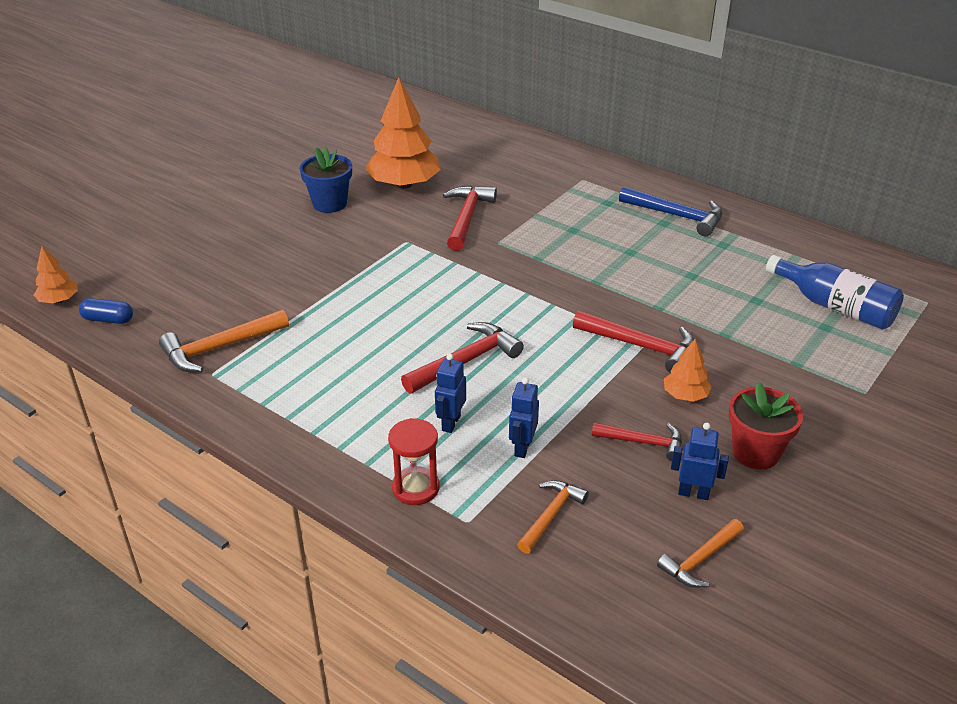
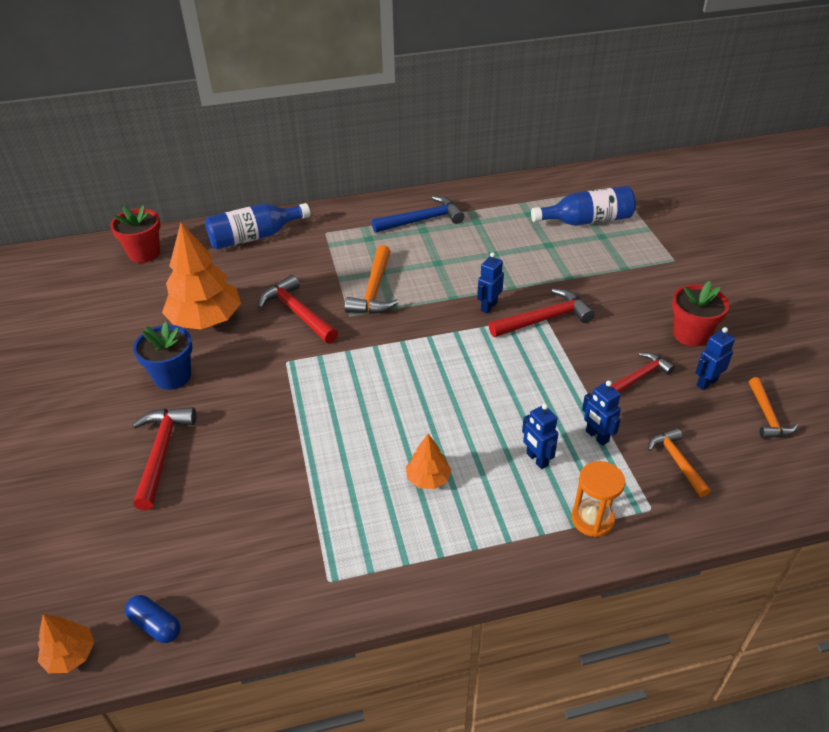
camera: 50 degrees left, 5 degrees up
blue capsule [79,298,133,324] -> blue capsule turned 75 degrees clockwise [125,595,180,643]
orange hammer [159,310,289,372] -> orange hammer moved to [345,245,399,314]
red hourglass [388,418,439,505] -> orange hourglass [571,461,625,537]
red hammer [401,322,524,394] -> red hammer moved to [132,407,196,510]
orange tree [664,339,712,402] -> orange tree moved to [406,434,451,489]
none -> red flower pot [110,205,160,263]
none -> blue bottle [205,203,310,250]
none -> blue robot [477,252,504,314]

